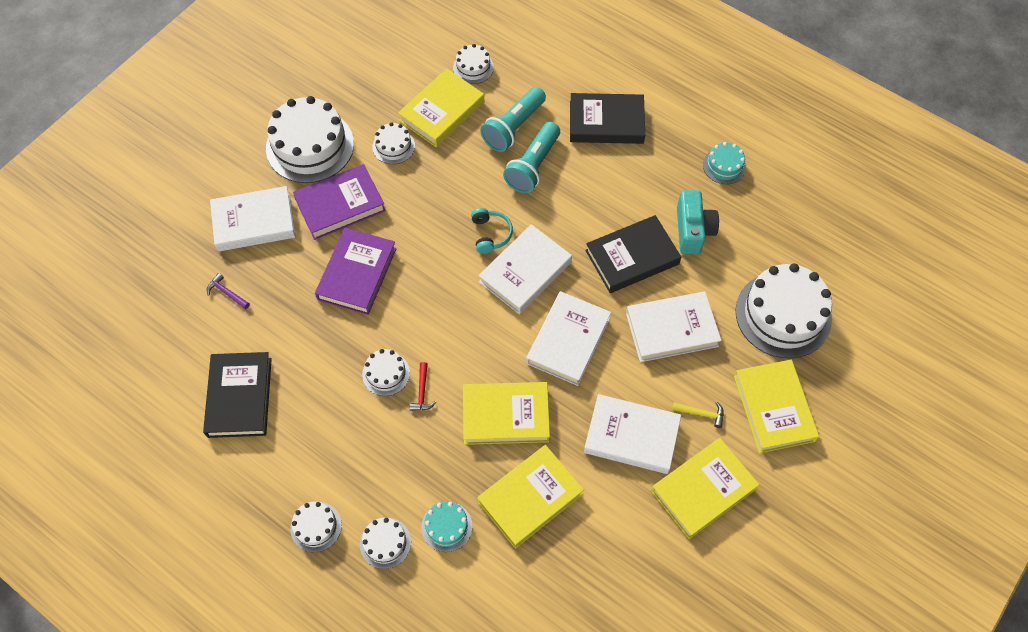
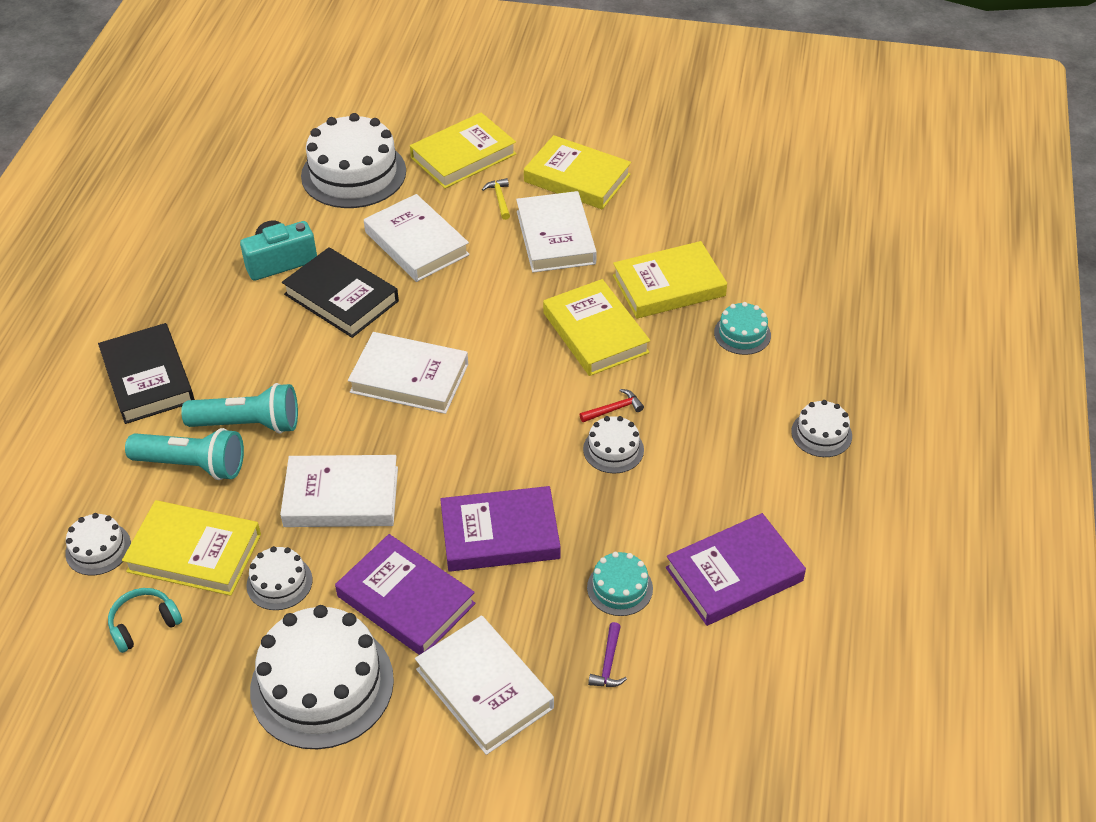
camera: 115 degrees left, 15 degrees down
black book [203,352,272,438] -> purple book [666,513,806,626]
white cake [360,518,411,569] -> none
turquoise headphones [471,208,513,254] -> turquoise headphones moved to [108,588,182,653]
yellow book [477,445,584,549] -> yellow book turned 45 degrees counterclockwise [613,241,727,319]
white book [526,291,611,386] -> white book moved to [280,455,398,527]
turquoise cake [703,142,746,184] -> turquoise cake moved to [587,552,653,616]

